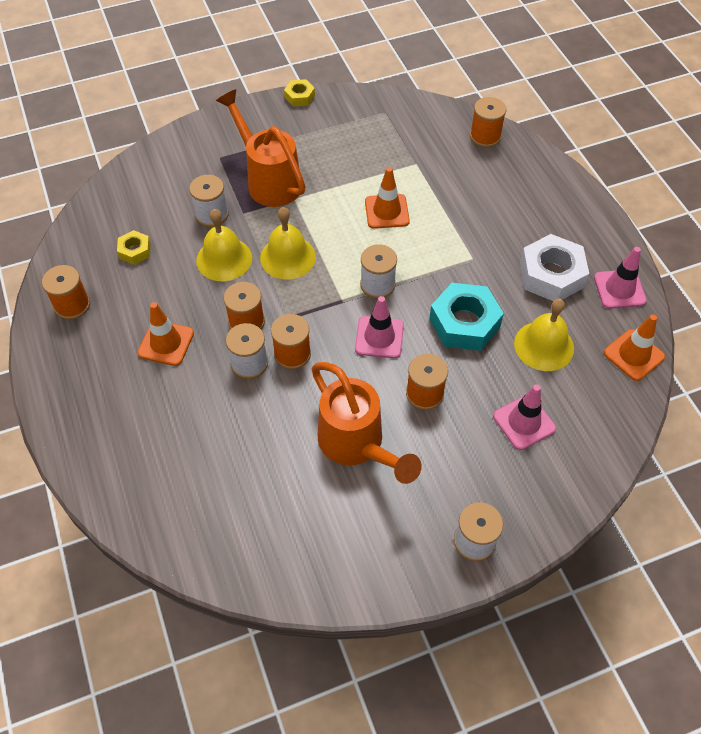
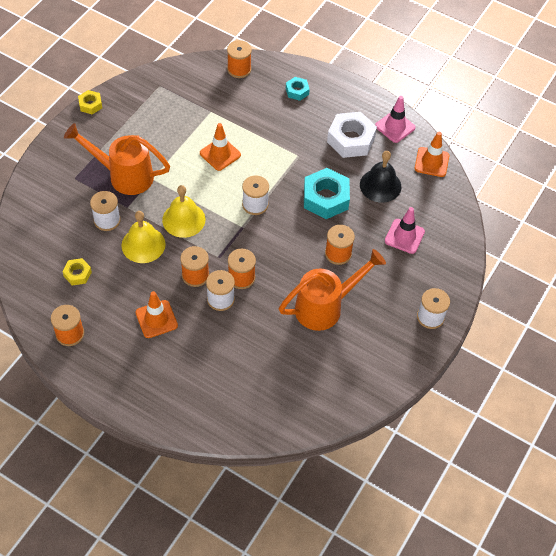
camera: 40 degrees left, 0 degrees up
orange watering can [312,362,421,484] -> orange watering can turned 45 degrees counterclockwise [279,249,386,331]
pink traffic cone [355,296,404,358] -> none
yellow bell [514,299,574,371] -> black bell [360,151,401,203]
none -> turquoise nut [286,77,310,101]

